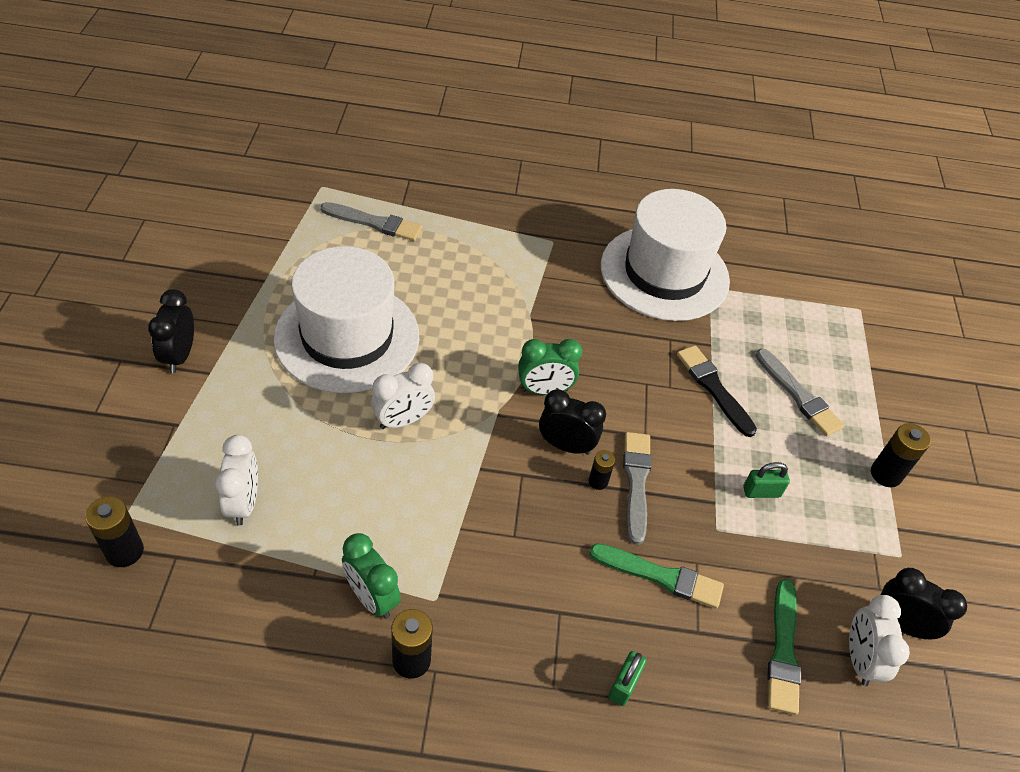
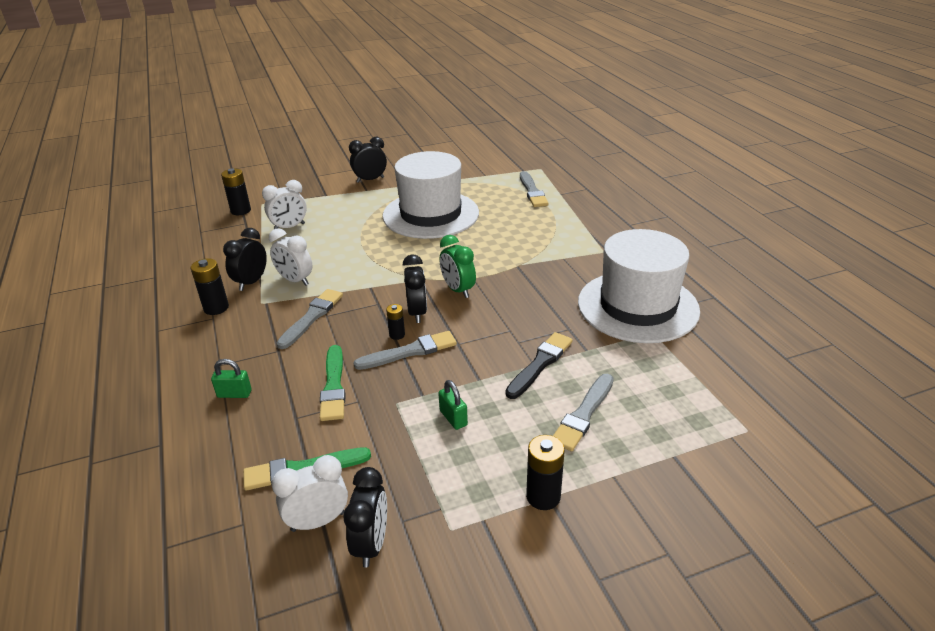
camera: 70 degrees right, 15 degrees down
green clock [342,533,401,619] -> black clock [223,228,267,291]
white clock [371,363,435,429] -> white clock moved to [269,228,312,286]
none -> grey brush [277,289,343,349]

